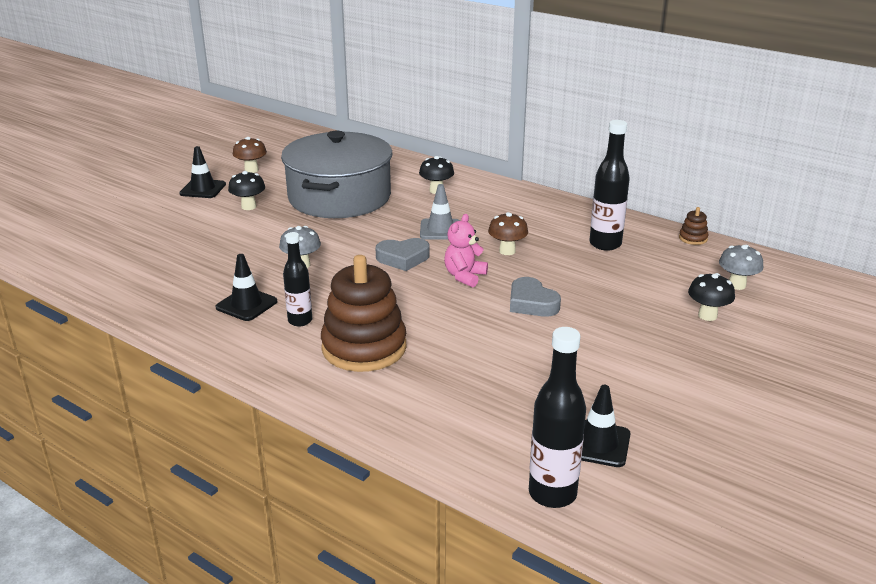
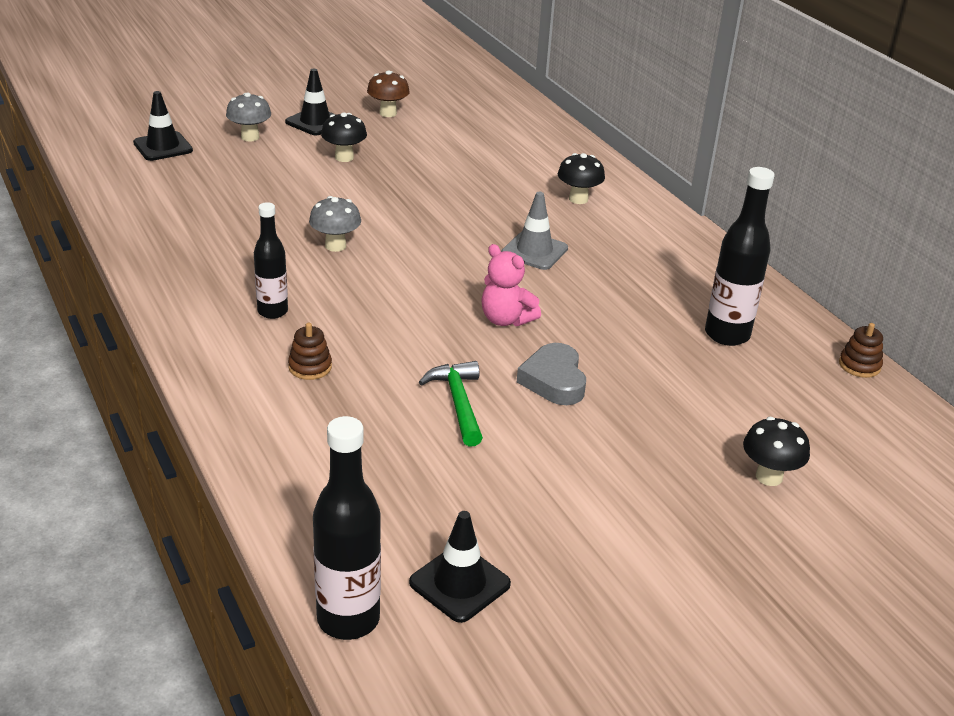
camera: 25 degrees right, 5 degrees up
black traffic cone [216,254,277,321] -> black traffic cone moved to [133,91,193,161]
grey pot [281,131,393,218] -> none
brown stacking toy [321,255,407,372] -> brown stacking toy [288,323,332,380], size x0.40
grey heart [375,238,430,271] -> none
pink teddy bear [444,214,488,287] -> pink teddy bear turned 105 degrees counterclockwise [481,244,541,326]
brown mushroom [488,212,528,255] -> none
grey mushroom [719,245,763,290] -> grey mushroom moved to [226,93,271,141]
none -> green hammer [419,361,483,447]

